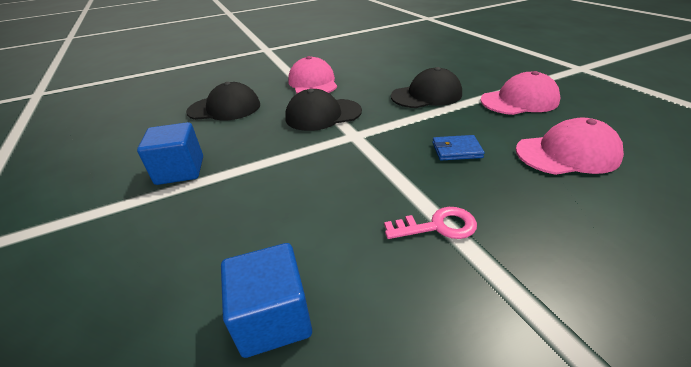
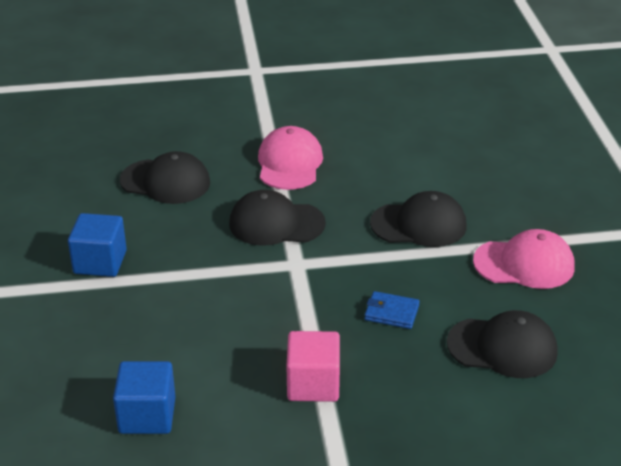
camera: 15 degrees right, 0 degrees up
pink key [384,207,477,239] -> pink cube [287,331,340,402]
pink cap [516,118,624,175] -> black cap [447,310,558,378]

